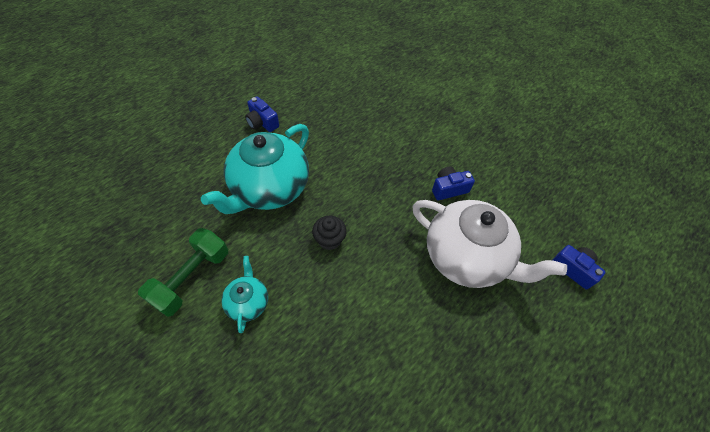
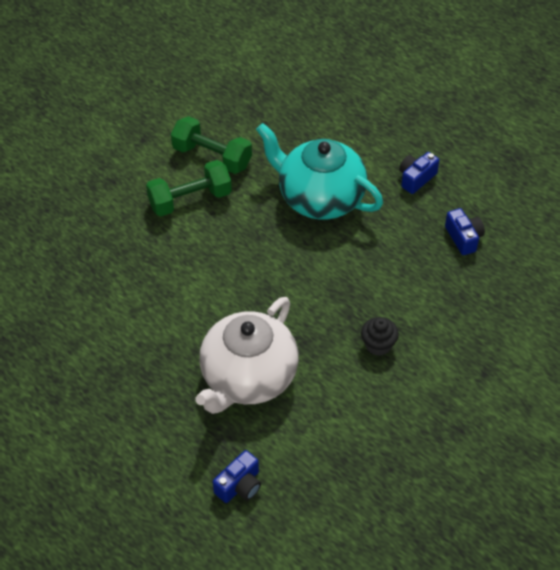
camera: 90 degrees right, 5 degrees down
turquoise teapot [221,256,268,333] -> green dumbbell [146,160,232,216]
black cupcake [312,216,347,250] -> black cupcake moved to [361,317,399,356]
blue camera [432,166,475,200] -> blue camera moved to [445,208,485,255]

